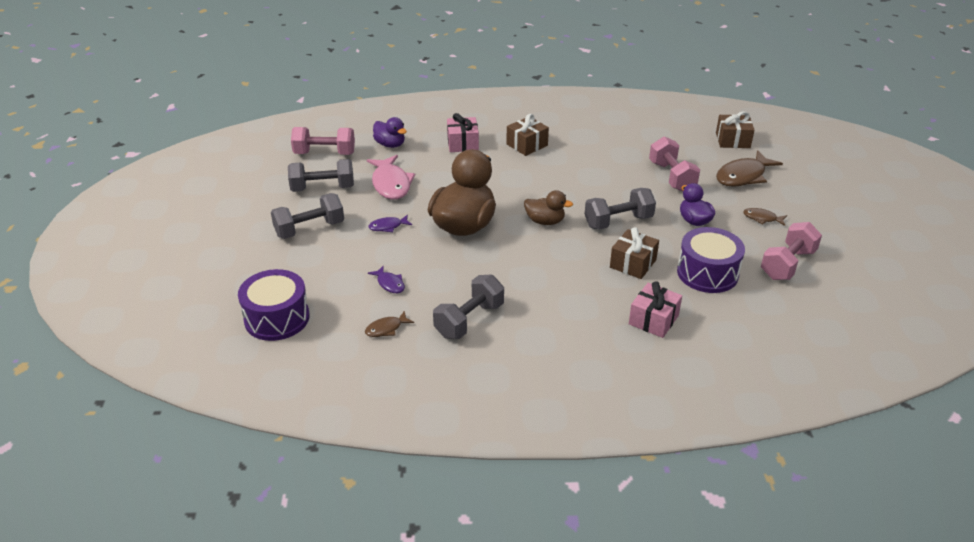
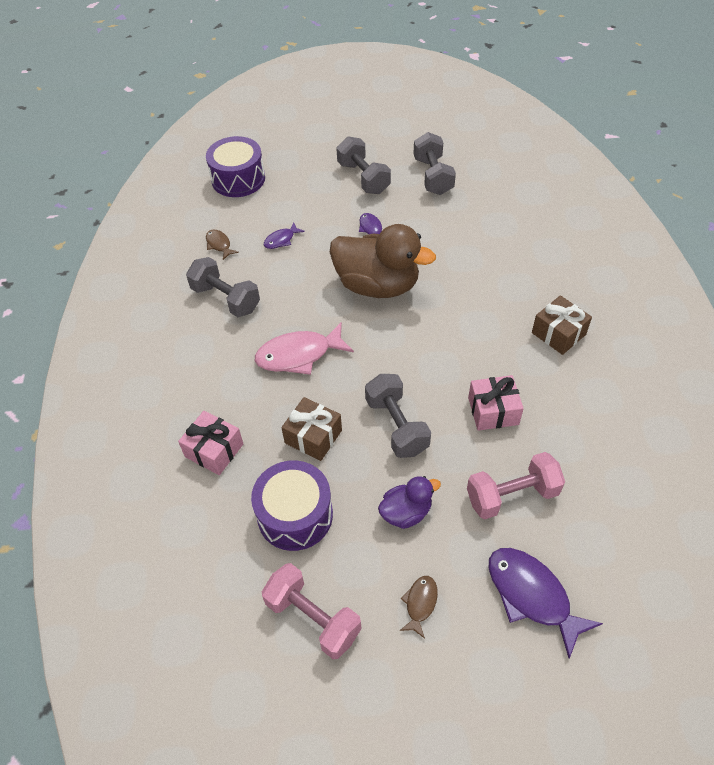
camera: 90 degrees right, 15 degrees up
pink dumbbell [291,127,355,155] -> none
pink fish [367,155,415,200] -> pink fish moved to [255,322,354,375]
purple duck [373,117,407,148] -> none
pink gift [447,113,479,152] -> pink gift moved to [468,375,524,431]
brown duck [524,190,573,225] -> none
brown gift [716,111,755,148] -> none
brown fish [716,150,783,187] -> purple fish [489,548,603,659]

